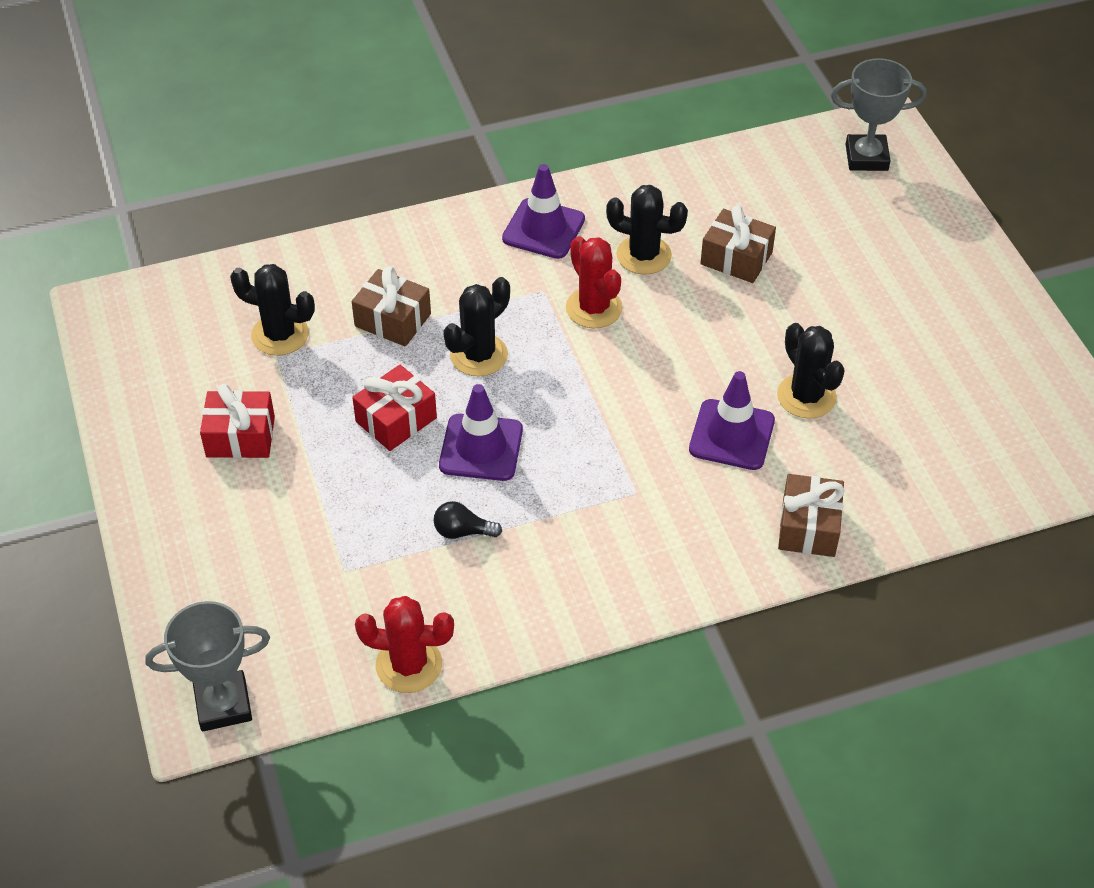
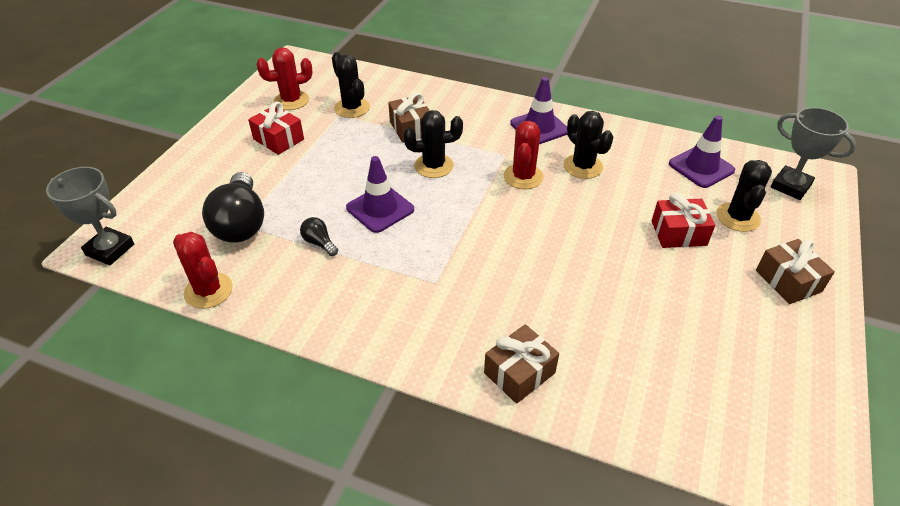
camera: 40 degrees right, 5 degrees down
red gift [352,365,437,451] -> red gift moved to [652,193,715,248]
purple traffic cone [689,371,775,470] -> purple traffic cone moved to [669,115,735,188]
brown gift [700,205,776,283] -> brown gift moved to [756,239,835,304]
black cactus [777,323,845,419] -> black cactus moved to [716,160,772,232]
none -> black light bulb [202,172,264,243]
none -> red cactus [256,48,313,110]

